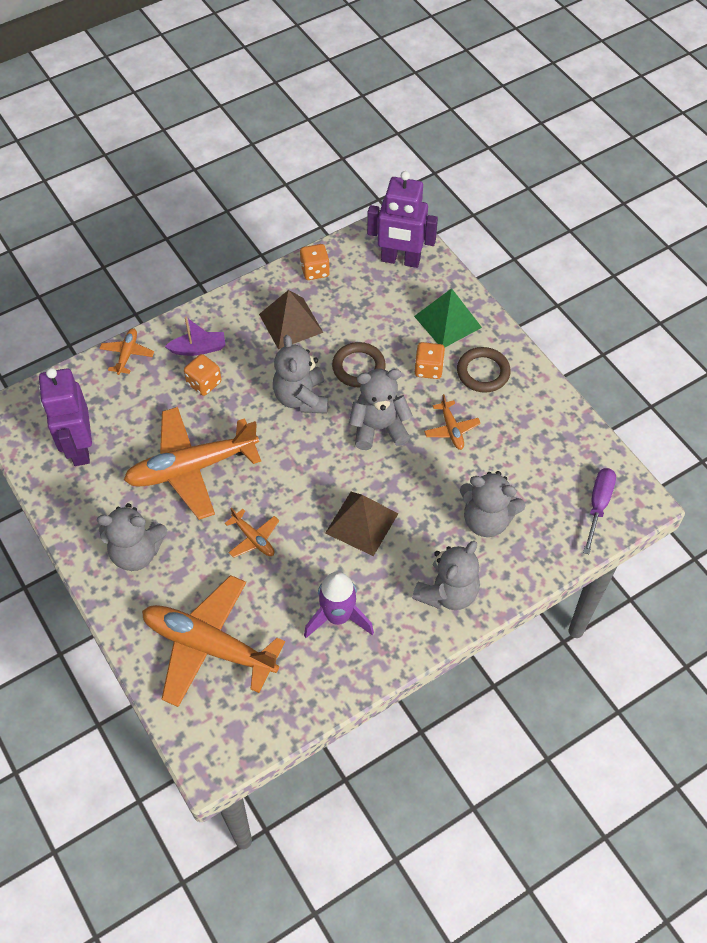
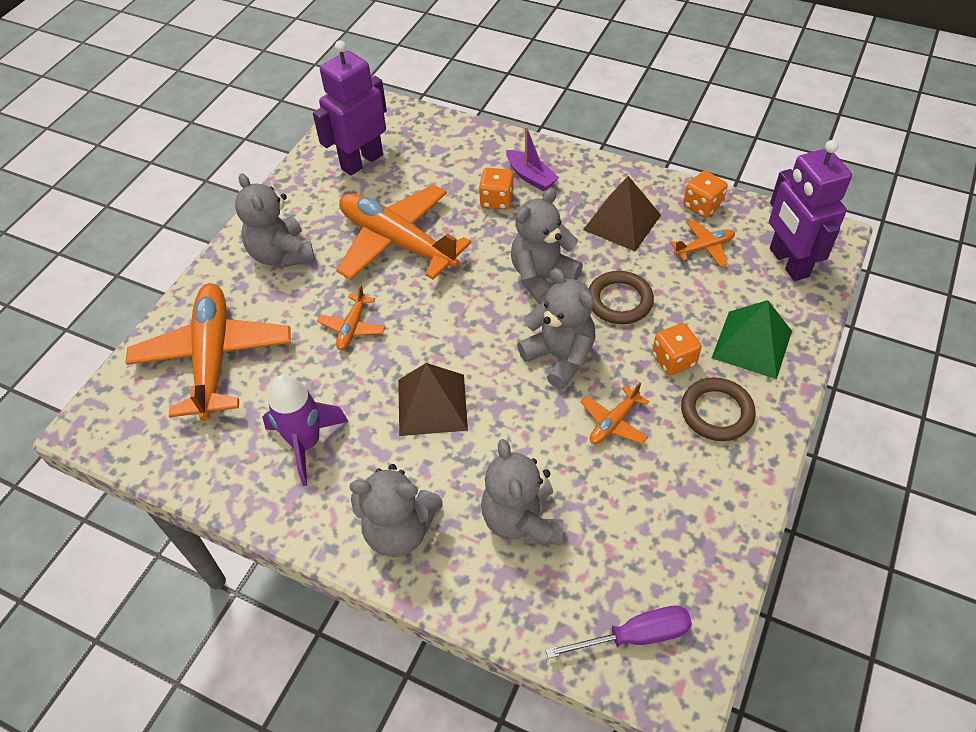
camera: 60 degrees right, 5 degrees down
orange plane [99,328,154,375] -> orange plane moved to [671,220,735,267]

